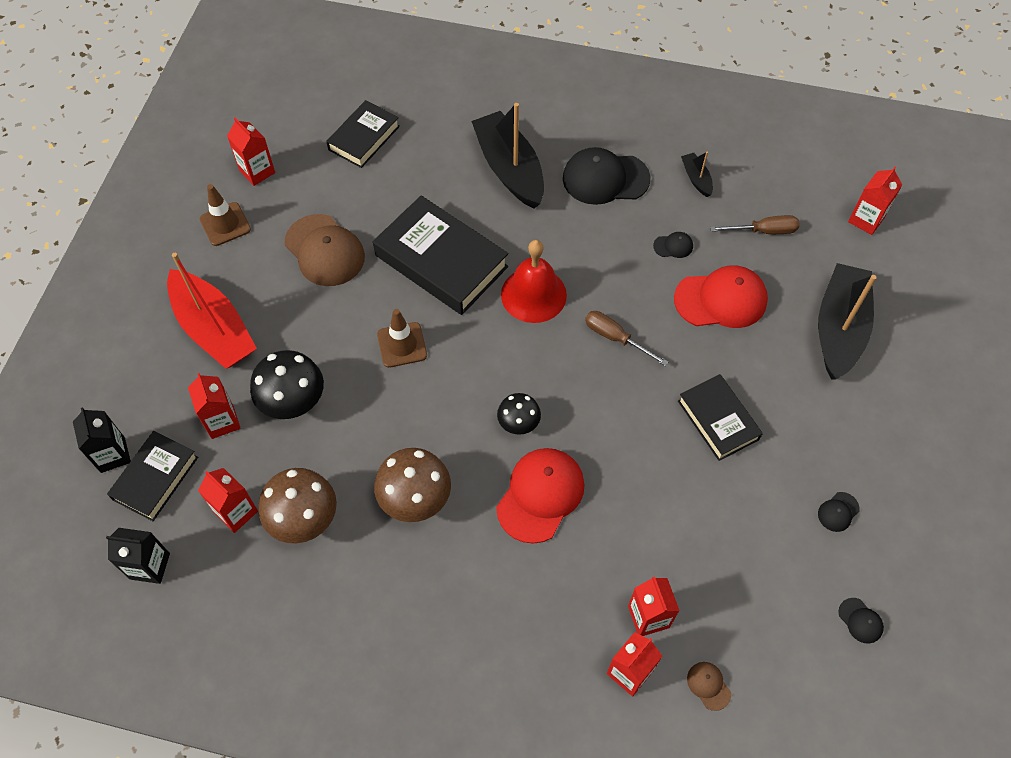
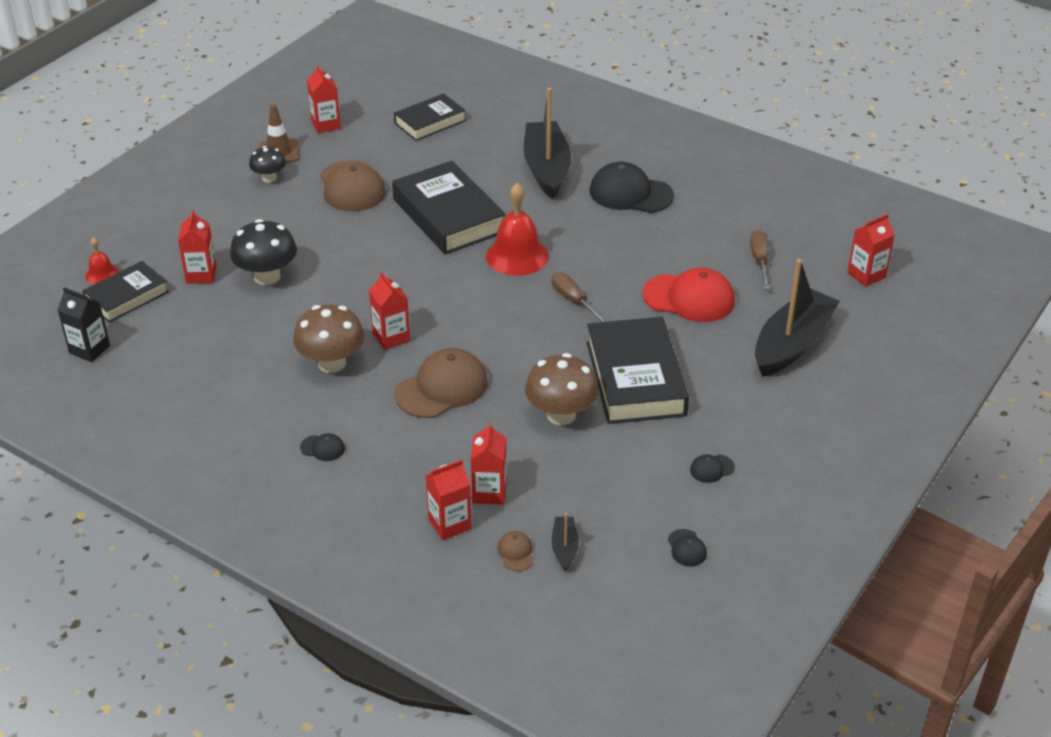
camera: 20 degrees right, 20 degrees down
black carton [73,407,131,473] -> red bell [85,237,119,284]
red boat [167,253,257,369] -> none
red carton [198,468,258,533] -> red carton moved to [369,272,410,350]
brown mushroom [258,468,337,543] -> brown mushroom moved to [525,353,599,425]
brown traffic cone [377,309,427,368] -> none
red cap [496,448,585,544] -> brown cap [395,348,488,418]
black mushroom [497,393,541,435] -> black mushroom moved to [249,146,286,182]
black cap [653,232,693,258] -> black cap moved to [300,433,345,461]
black book [678,374,763,461] -> black book [587,317,689,424], size x1.65
black boat [681,152,713,197] -> black boat moved to [552,513,579,571]
brown screwdriver [710,215,800,234] -> brown screwdriver turned 105 degrees counterclockwise [750,230,769,289]

